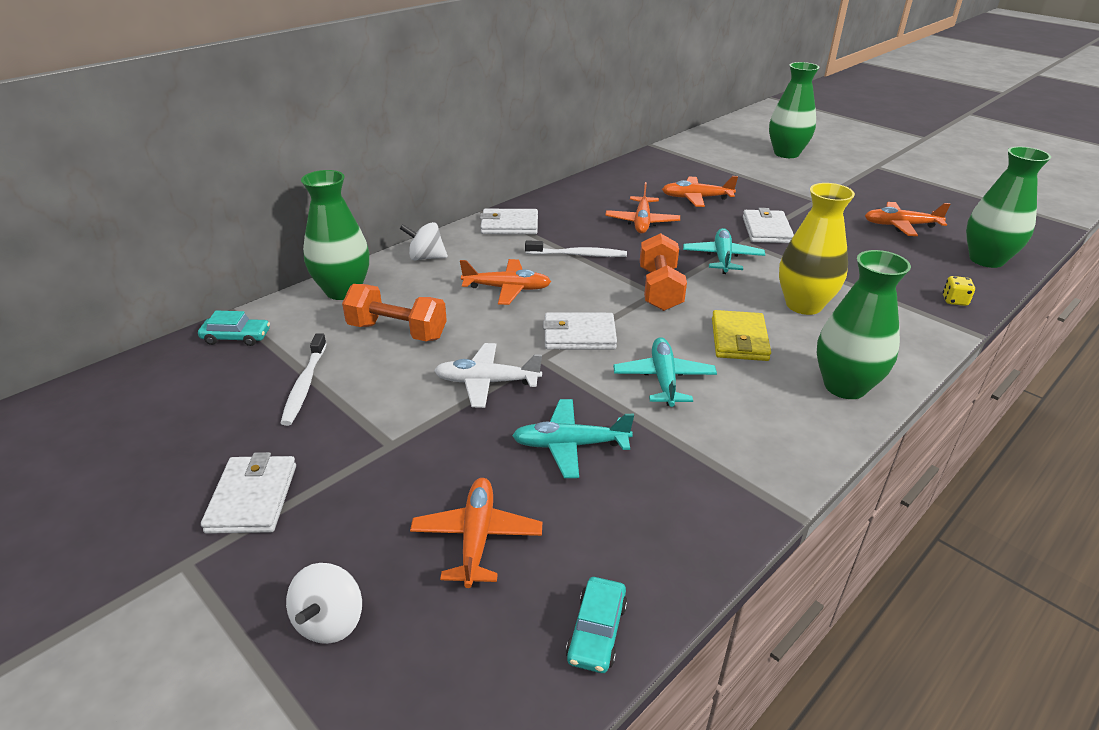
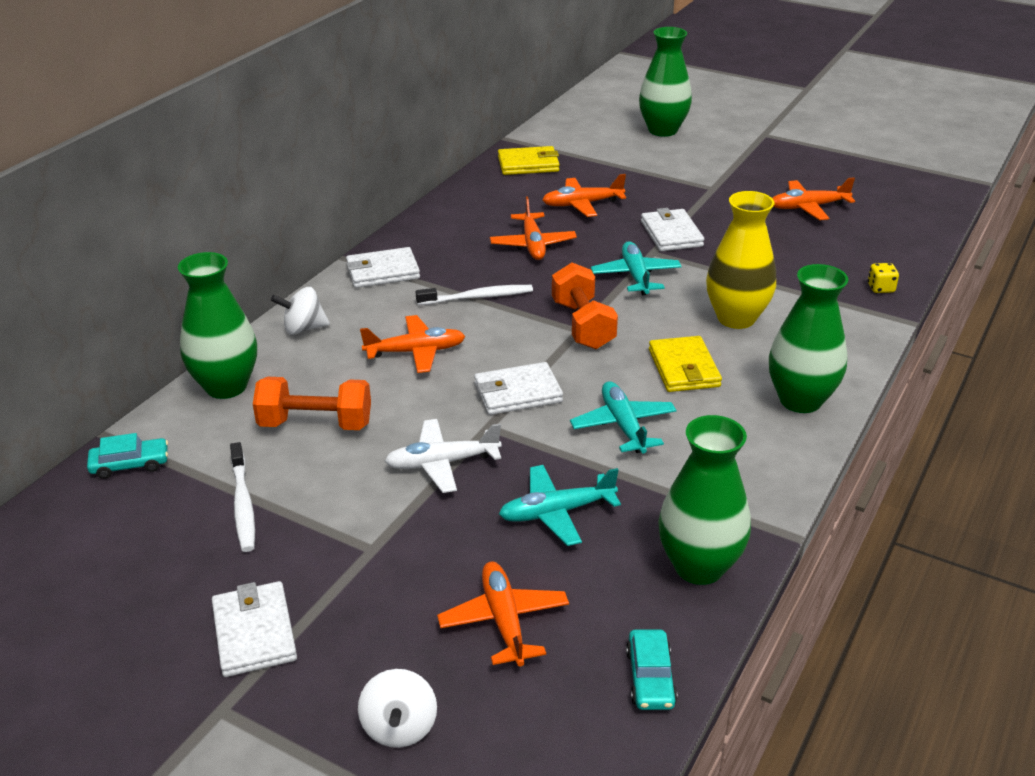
camera: 15 degrees left, 0 degrees up
green vase [966,147,1051,268] -> green vase moved to [658,415,751,585]
none -> yellow wallet [498,146,560,175]

